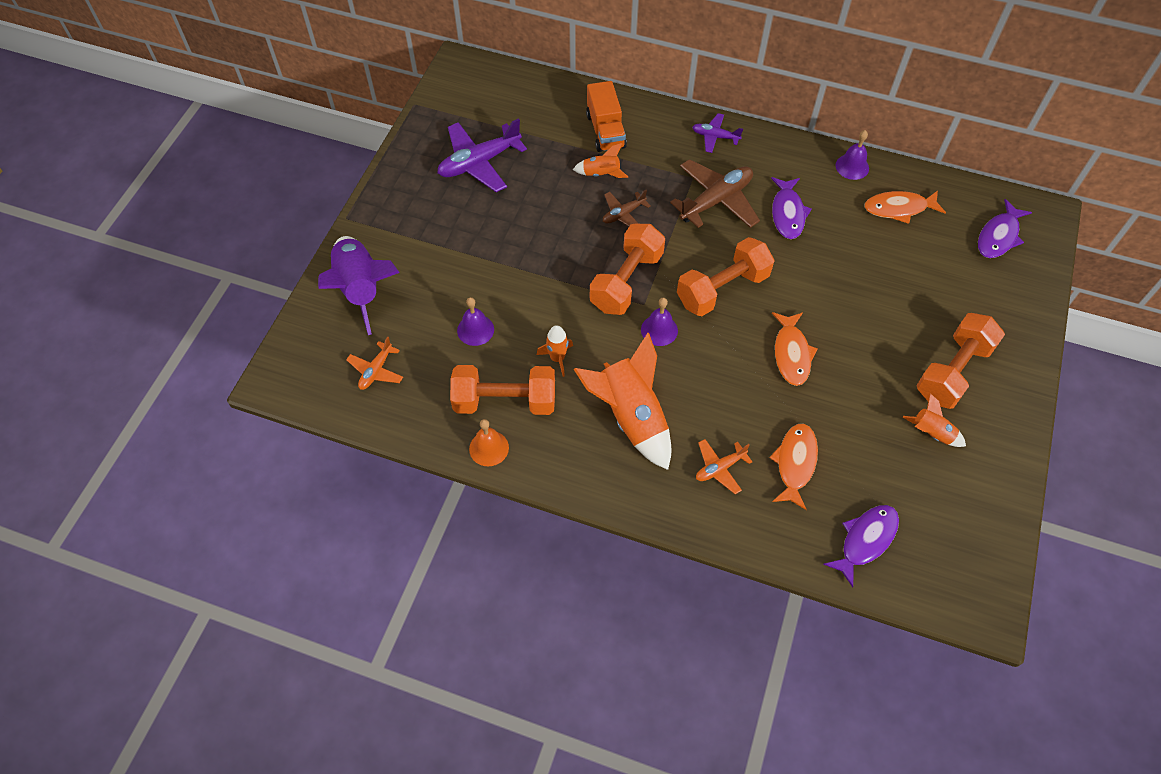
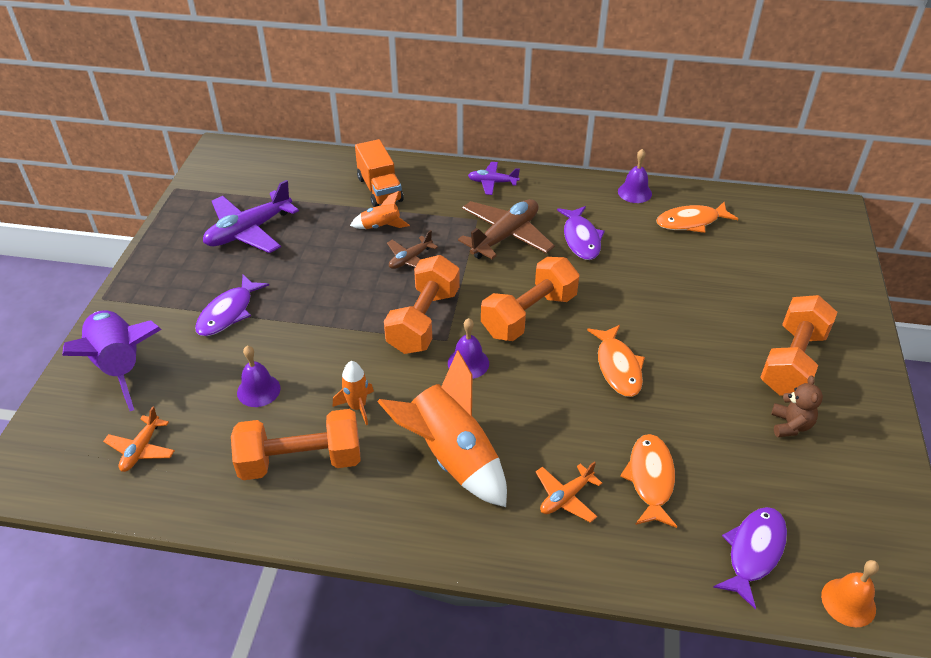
camera: 10 degrees left, 15 degrees down
orange bell [469,419,509,466] -> orange bell moved to [821,560,879,627]
orange rocket [903,393,966,447] -> brown teddy bear [771,376,823,437]
purple fish [978,199,1032,258] -> purple fish moved to [195,275,269,336]

